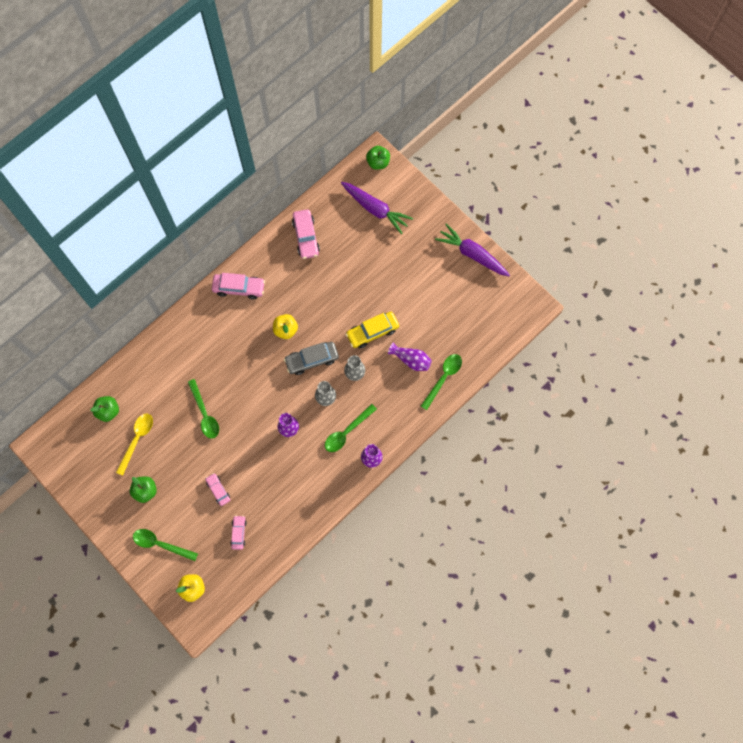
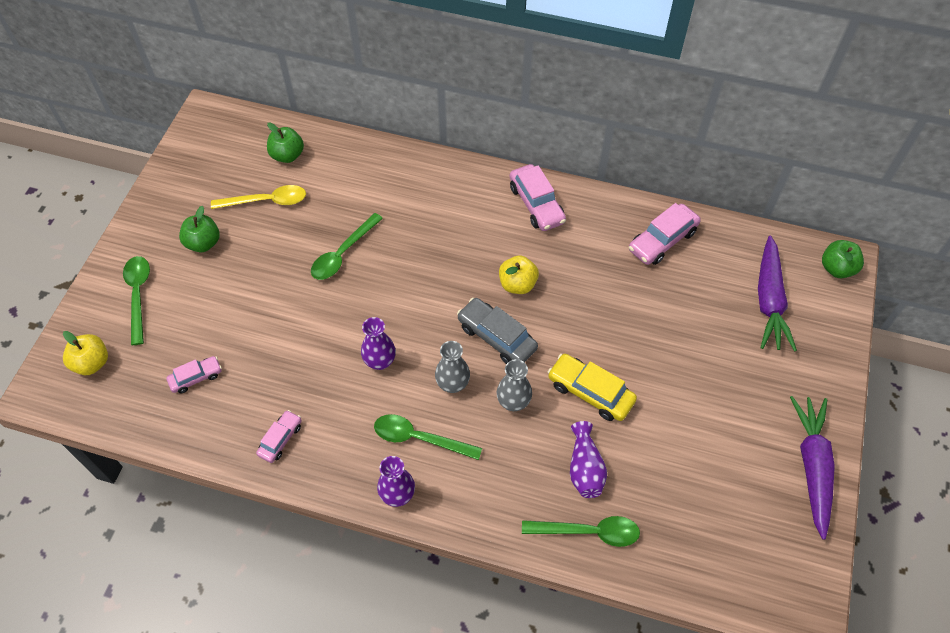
camera: 60 degrees right, 15 degrees down
pink car [205,473,230,506] -> pink car moved to [256,410,302,463]

